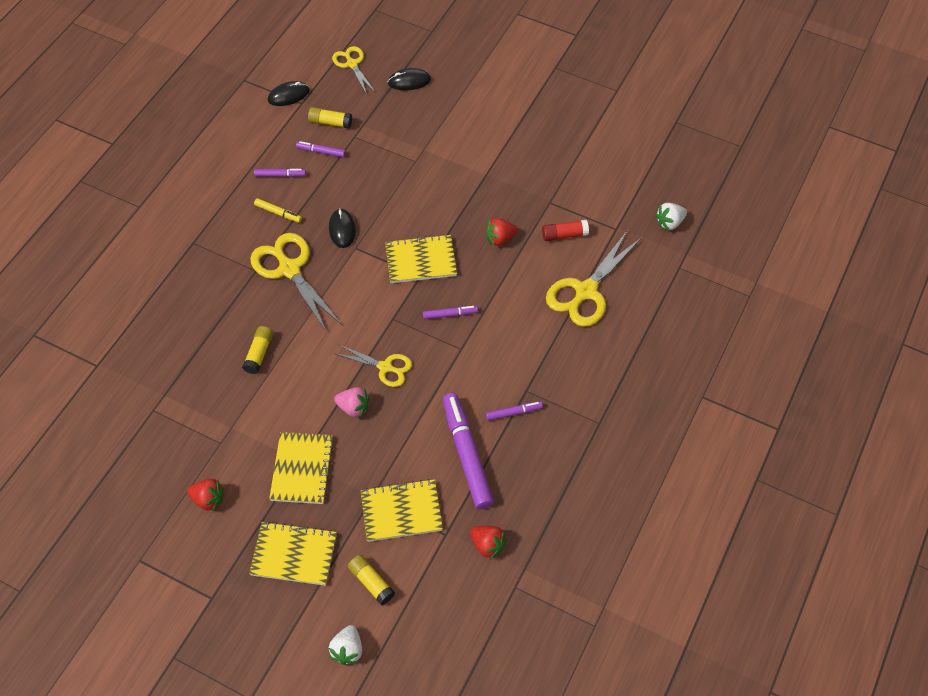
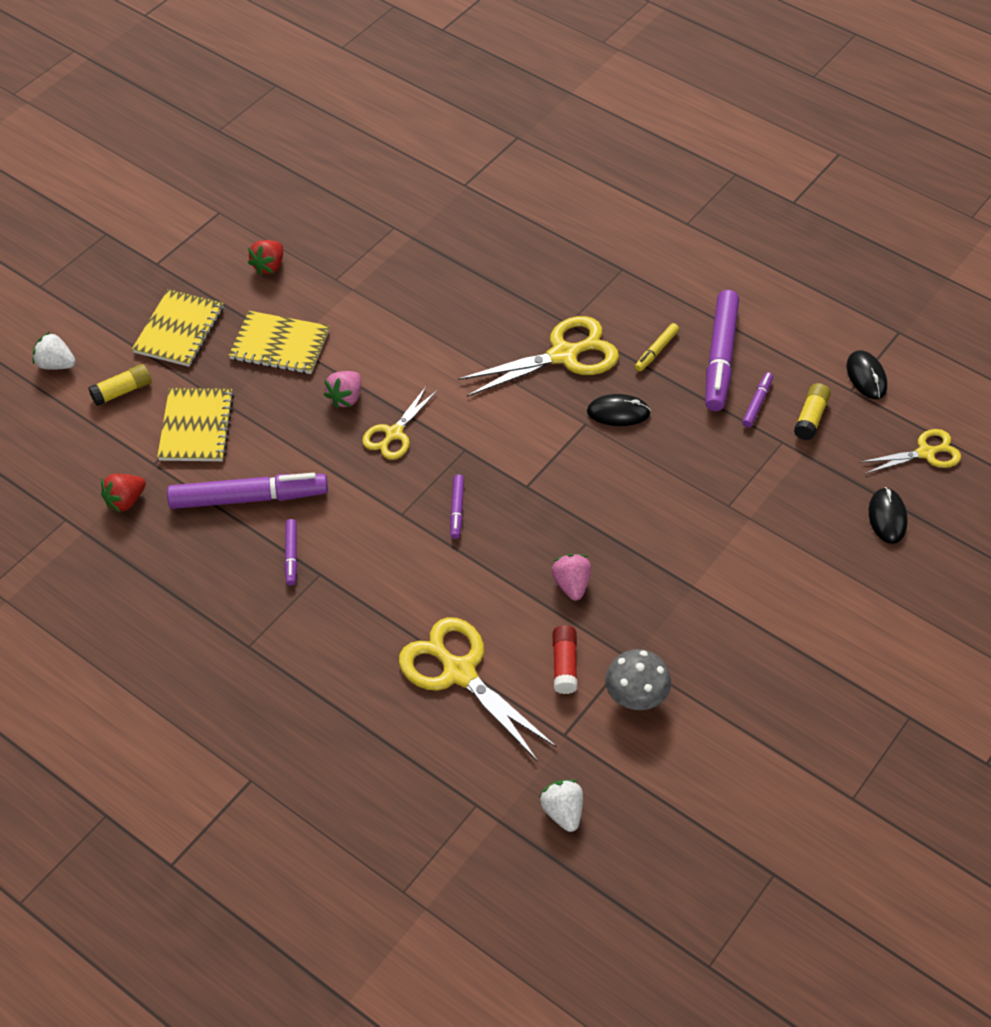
camera: 100 degrees right, 5 degrees down
yellow glue stick [242,326,273,374] -> none
purple marker [254,168,306,177] -> purple marker [705,290,739,411], size x2.14
yellow notebook [385,234,457,283] -> none
red strawberry [486,218,518,246] -> pink strawberry [551,554,591,601]
none -> grey mushroom [605,649,671,710]

